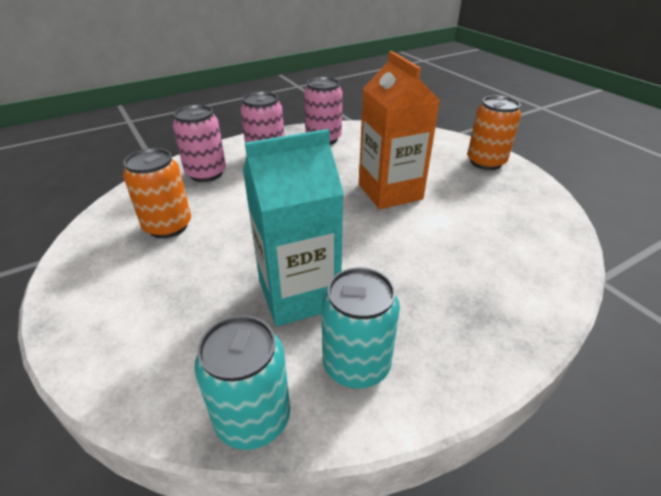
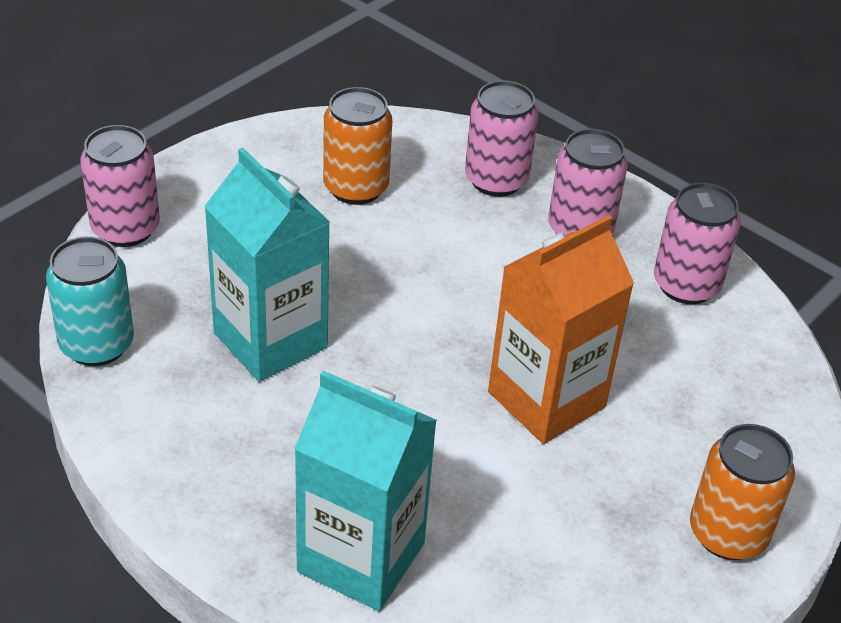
camera: 70 degrees right, 5 degrees up
turquoise can [321,267,400,389] -> none
none -> pink can [80,125,160,247]
none -> turquoise carton [294,371,437,611]

